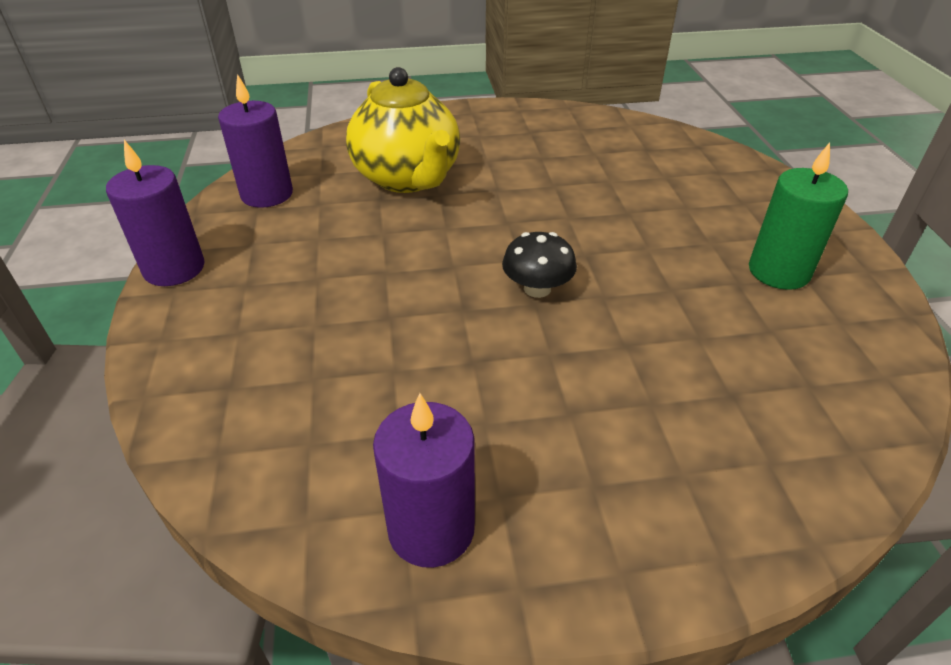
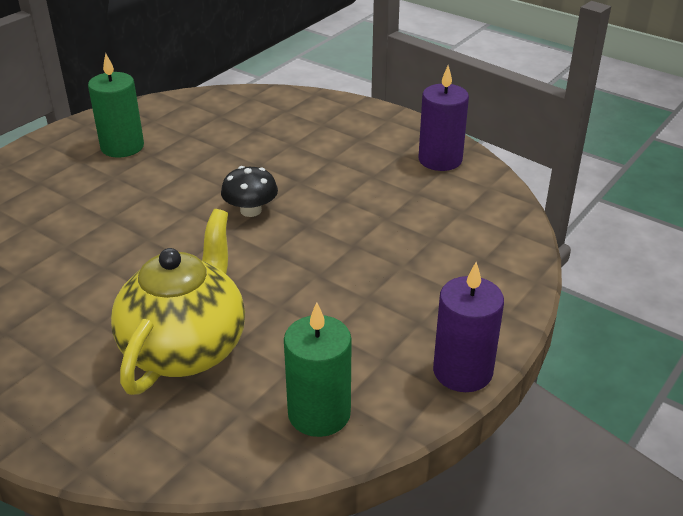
camera: 135 degrees left, 5 degrees down
purple candle [218,74,293,208] -> green candle [284,302,352,437]

